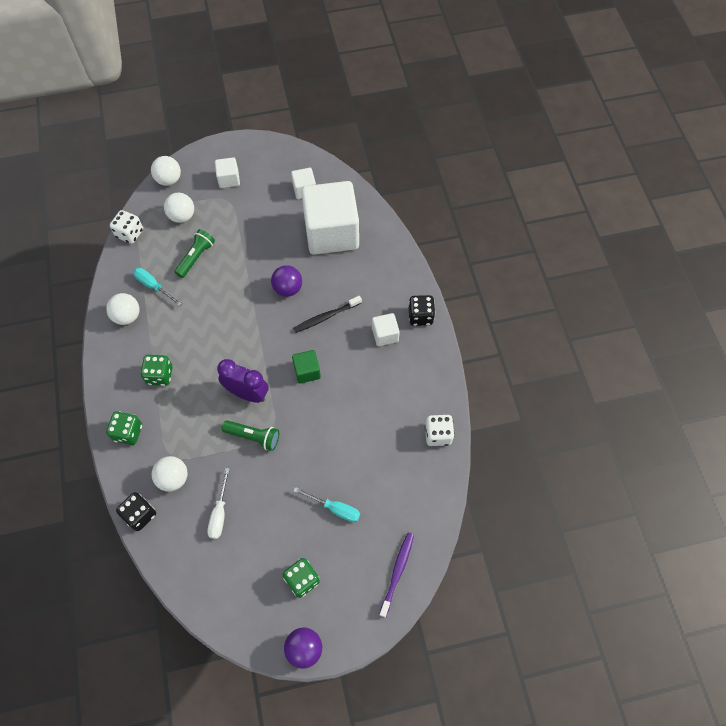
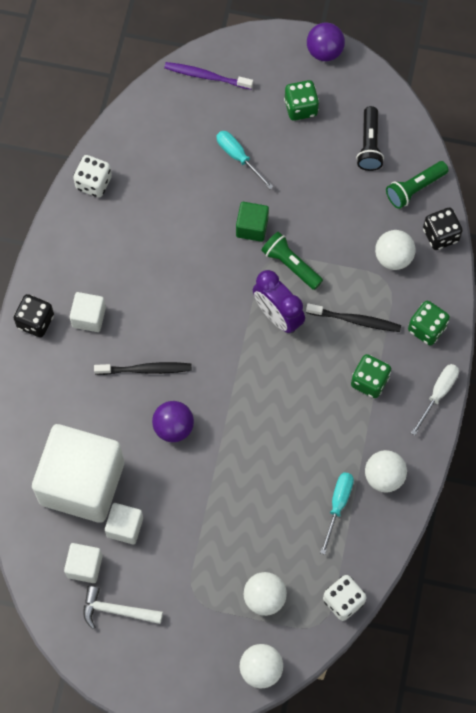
camera: 155 degrees left, 5 degrees up
turquoise screwdriver [133,268,182,306] -> turquoise screwdriver turned 135 degrees counterclockwise [320,472,354,555]
green flashlight [175,229,215,278] -> green flashlight moved to [386,161,449,209]
white screwdriver [207,468,230,539] -> white screwdriver moved to [411,364,459,436]
white cube [215,157,240,188] -> white cube moved to [105,503,143,544]
green cube [292,350,321,384] -> green cube moved to [236,202,269,242]
purple toothbrush [379,532,414,618] -> purple toothbrush turned 60 degrees clockwise [164,62,253,90]
none -> white hammer [83,586,163,629]
none -> black toothbrush [306,303,401,332]
none -> black flashlight [356,106,384,171]

